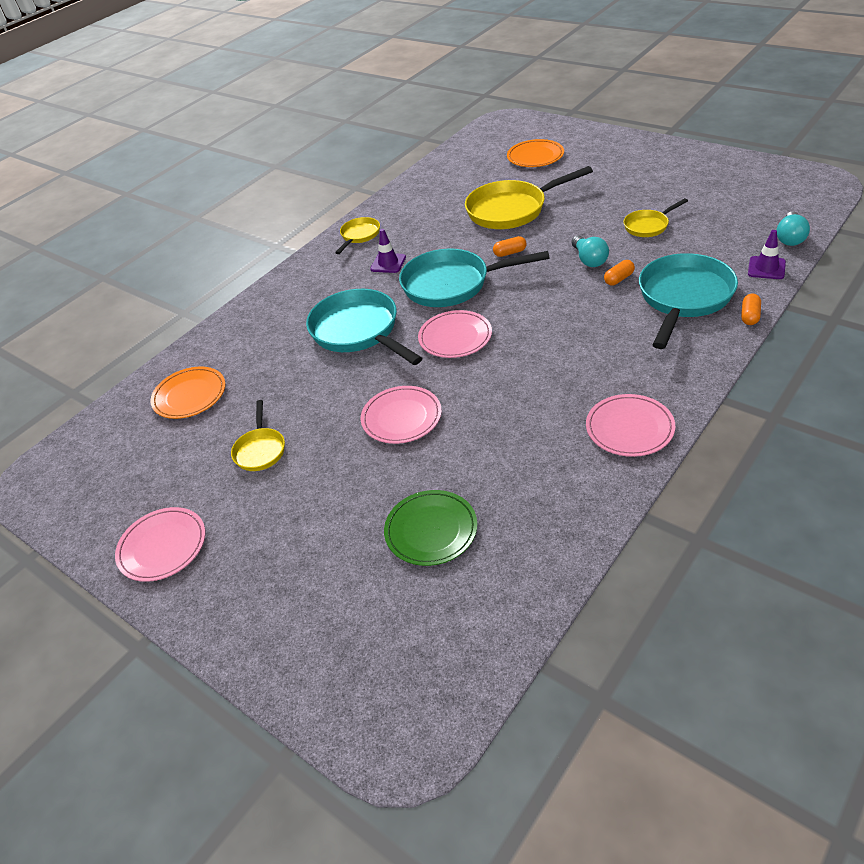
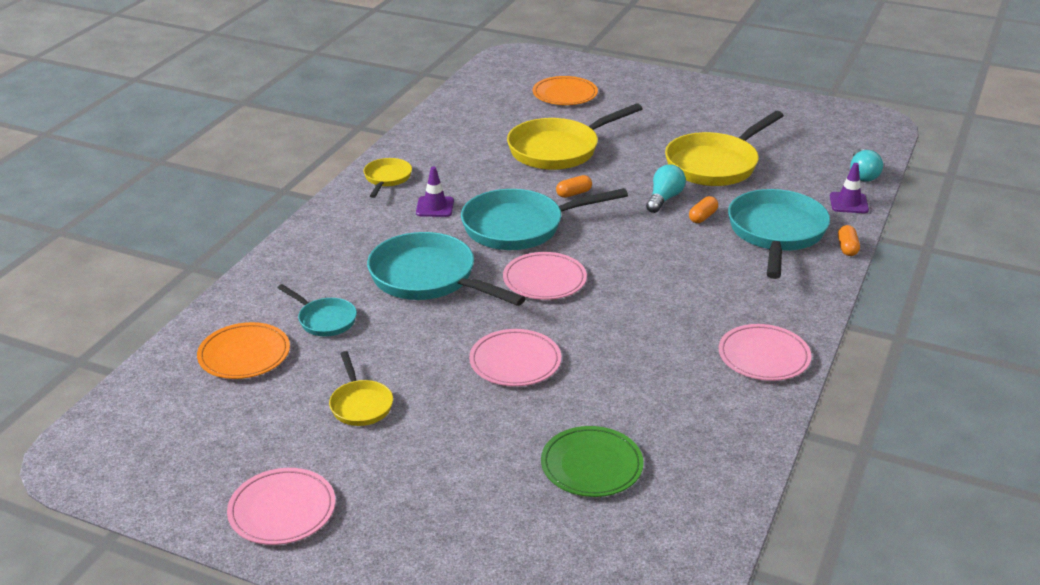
camera: 20 degrees left, 10 degrees down
turquoise light bulb [571,235,609,267] -> turquoise light bulb turned 120 degrees counterclockwise [646,164,686,213]
yellow pan [624,198,688,237] -> yellow pan [665,111,784,186], size x1.93
none -> turquoise pan [278,284,357,336]

